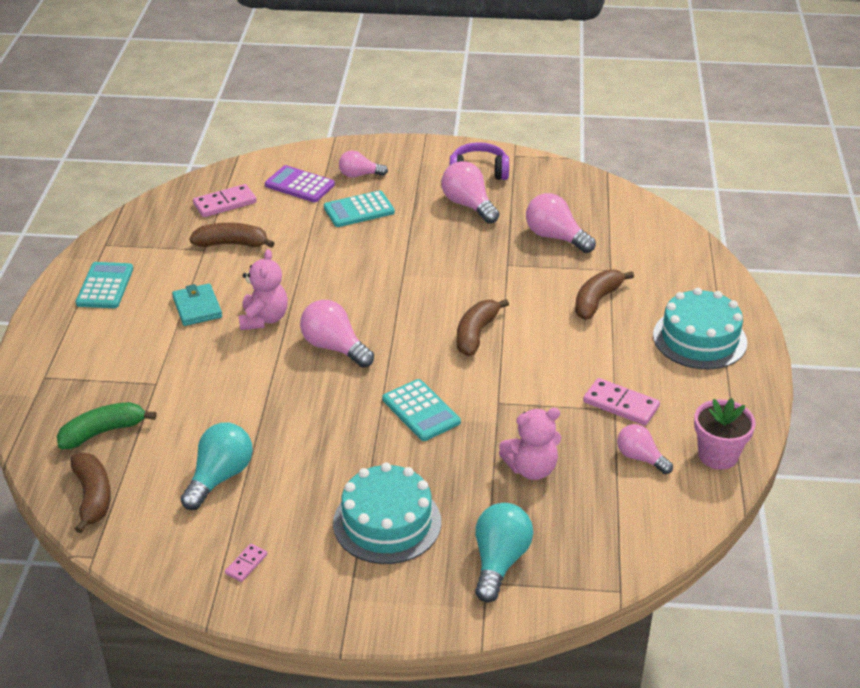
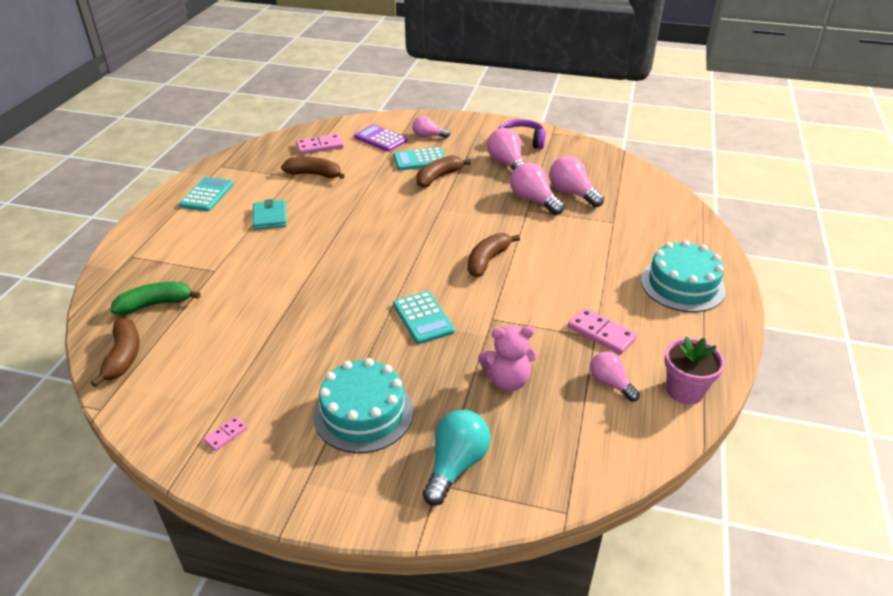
camera: 10 degrees right, 0 degrees up
turquoise light bulb [180,423,253,510] -> none
pink teddy bear [239,249,288,330] -> none
pink light bulb [300,300,374,368] -> pink light bulb moved to [510,163,564,215]
brown banana [575,269,634,320] -> brown banana moved to [416,155,471,188]

